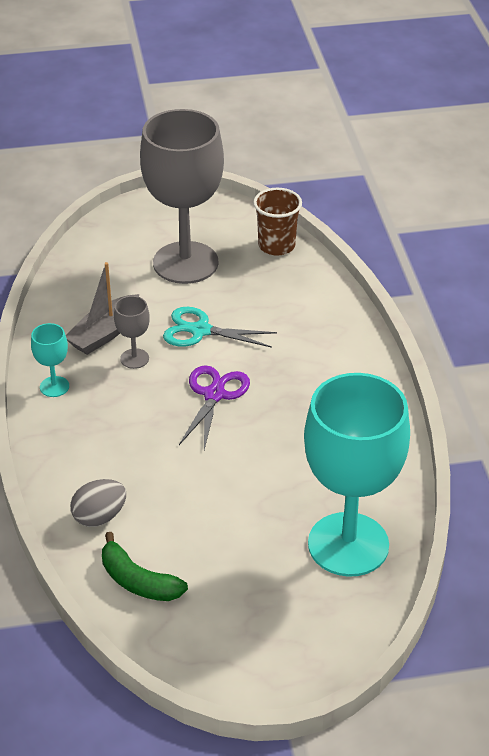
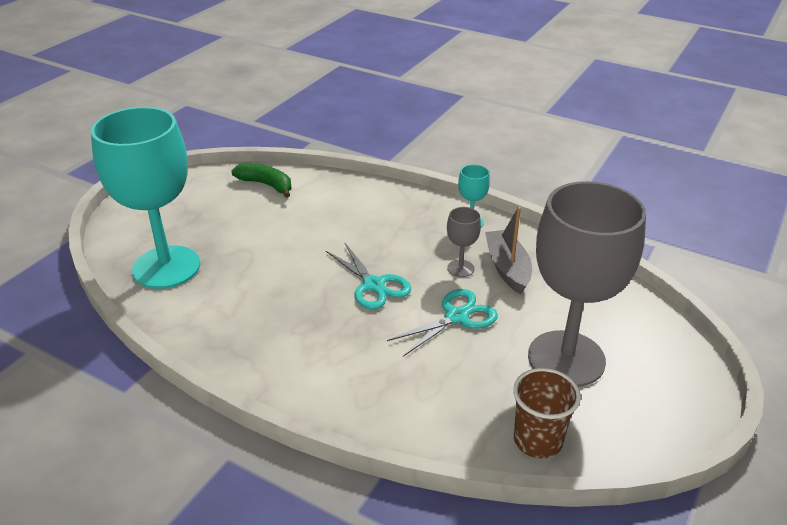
camera: 130 degrees right, 5 degrees down
grey egg [70,479,126,527] -> none
green banana [102,532,188,601] -> green banana turned 45 degrees clockwise [231,163,292,198]
purple scissors [179,365,250,450] -> turquoise scissors [326,243,411,310]

